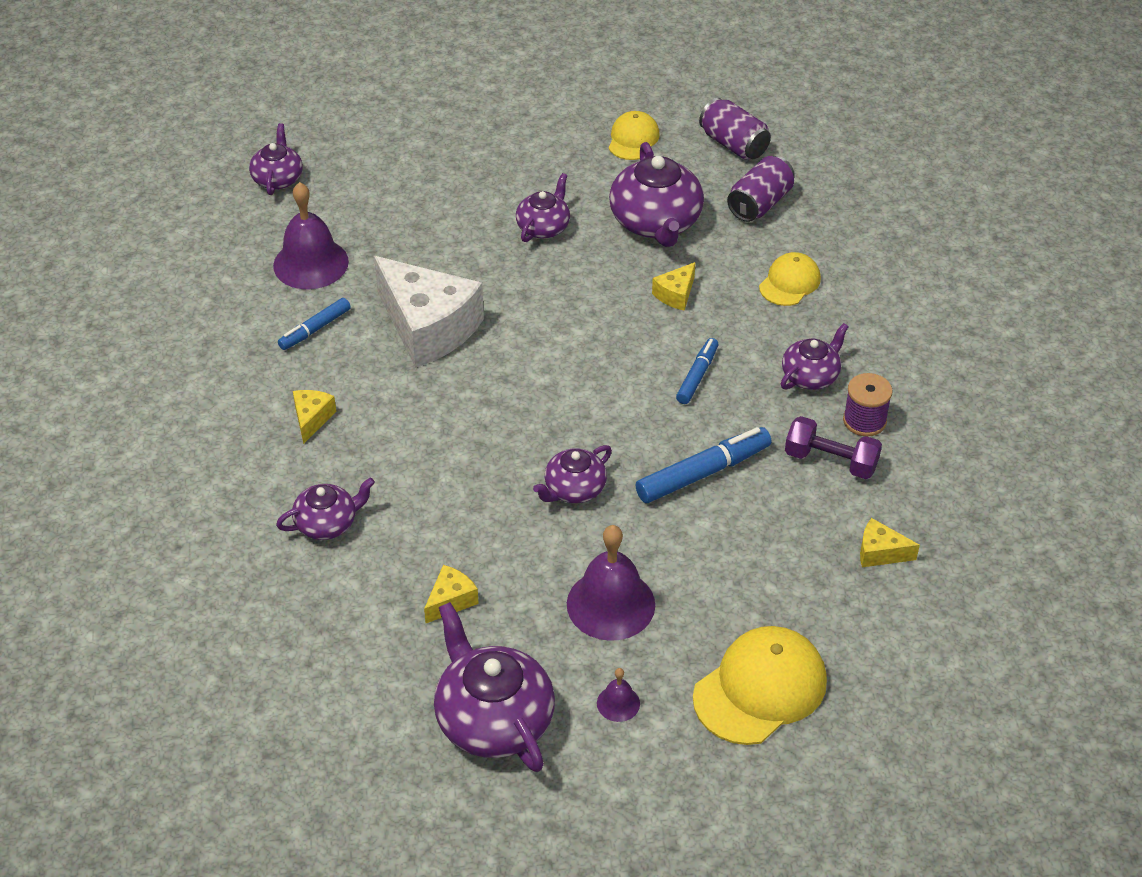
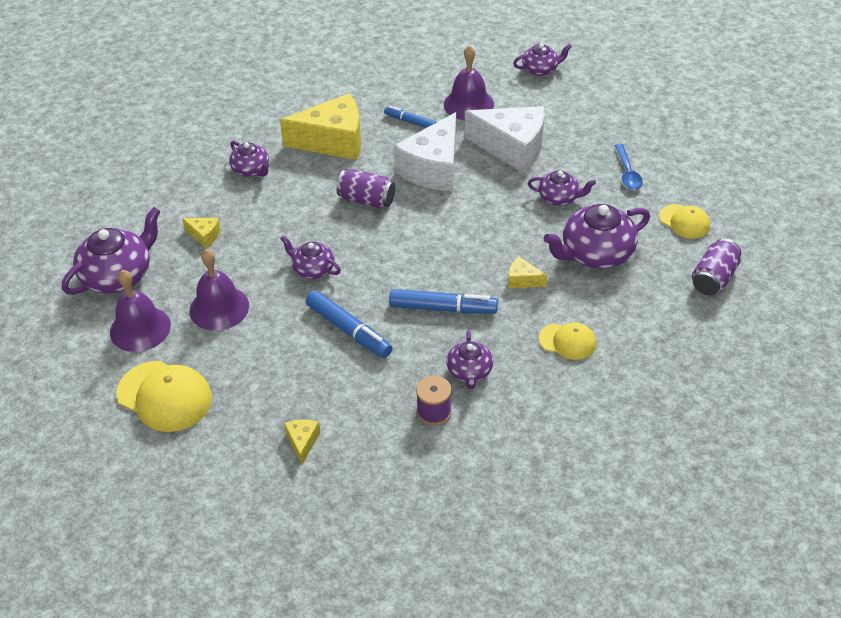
camera: 75 degrees right, 0 degrees up
yellow cheese [293,390,336,444] -> yellow cheese [280,93,361,160], size x2.31
purple bell [597,668,640,722] -> purple bell [110,270,171,352], size x2.14
yellow cap [609,111,660,160] -> yellow cap turned 45 degrees clockwise [659,204,710,239]
blue marker [676,338,719,404] -> blue marker [389,289,498,314], size x1.63
purple can [727,156,795,222] -> purple can moved to [336,169,395,209]
purple teapot [781,323,849,390] -> purple teapot turned 60 degrees clockwise [447,331,493,389]
purple dumbbell [785,416,882,479] -> none
none -> white cheese [465,106,545,173]
none -> blue spoon [615,144,643,190]

